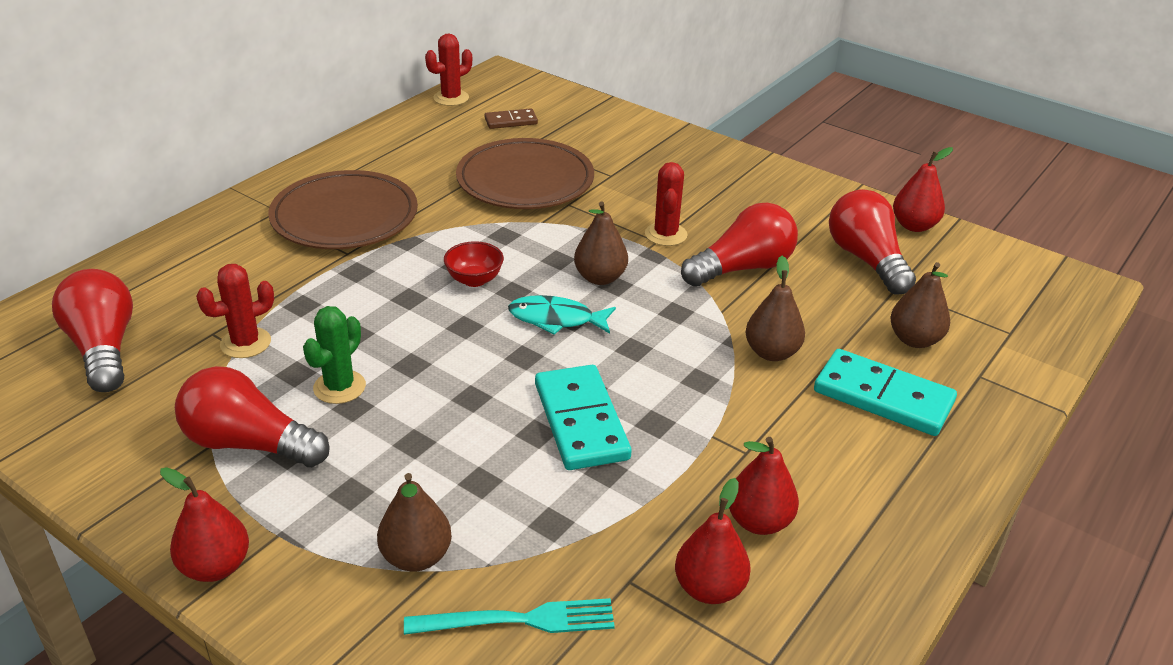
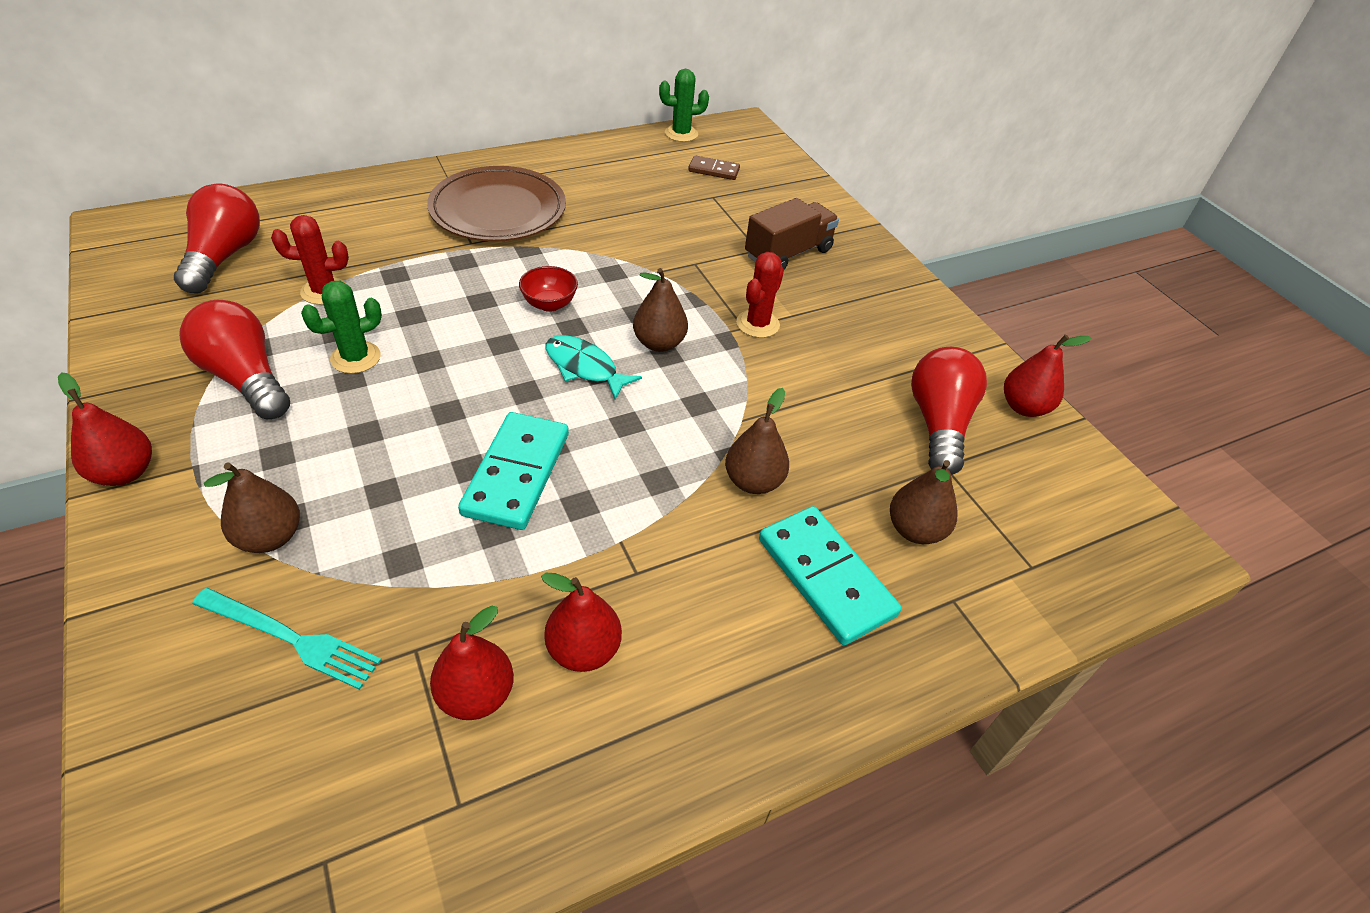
camera: 25 degrees right, 10 degrees up
red cactus [425,33,472,106] -> green cactus [659,69,709,142]
brown plate [456,138,594,209] -> none
red light bulb [681,203,798,287] -> none
none -> brown truck [745,198,839,270]

